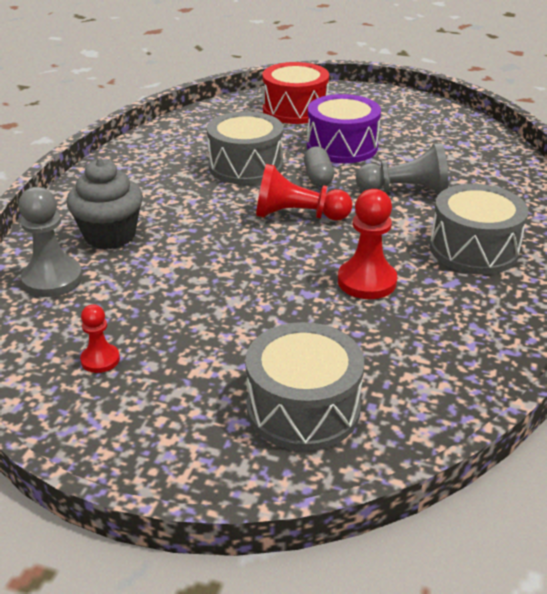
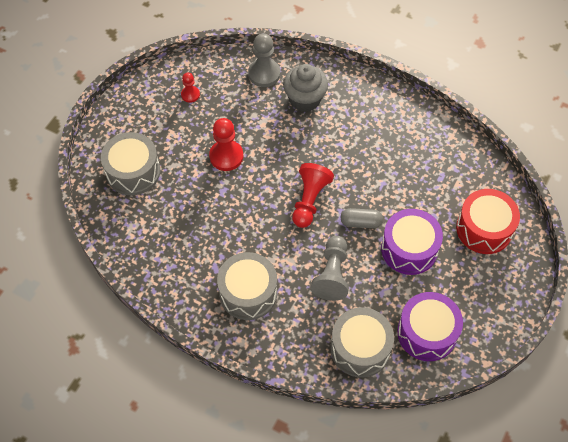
camera: 100 degrees right, 25 degrees up
grey drum [207,111,283,185] -> grey drum moved to [331,307,394,378]
red pawn [338,189,397,299] -> red pawn moved to [209,118,243,171]
none -> purple drum [397,292,463,361]

